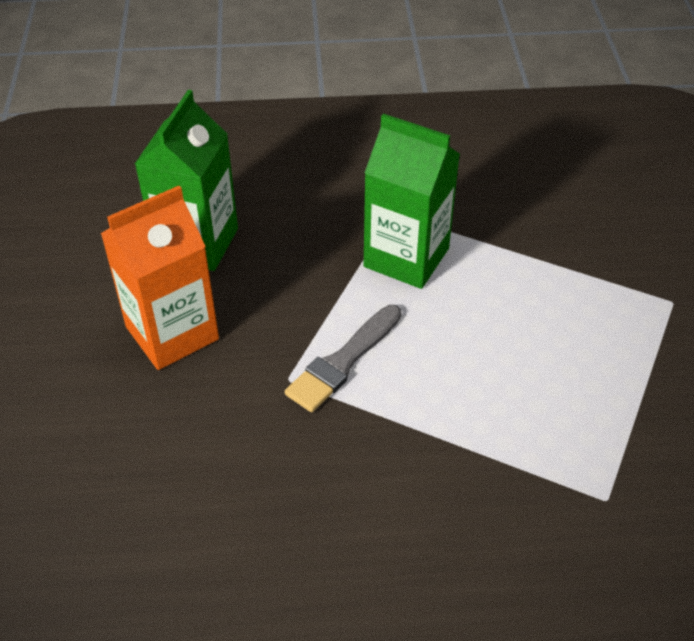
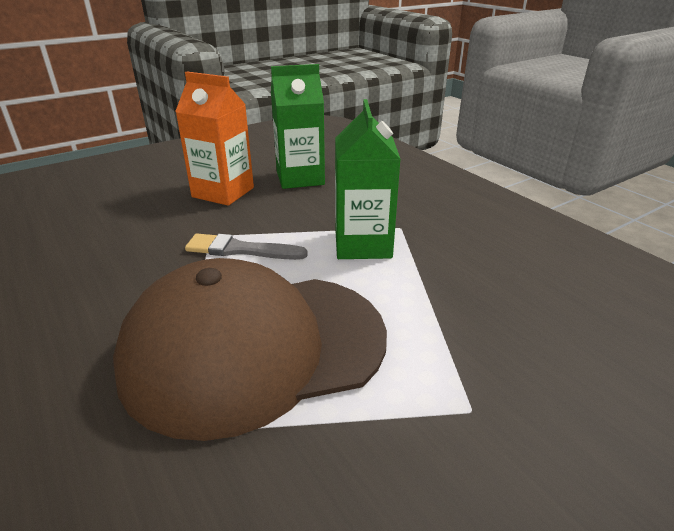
camera: 60 degrees right, 15 degrees down
none -> brown cap [113,258,387,441]

